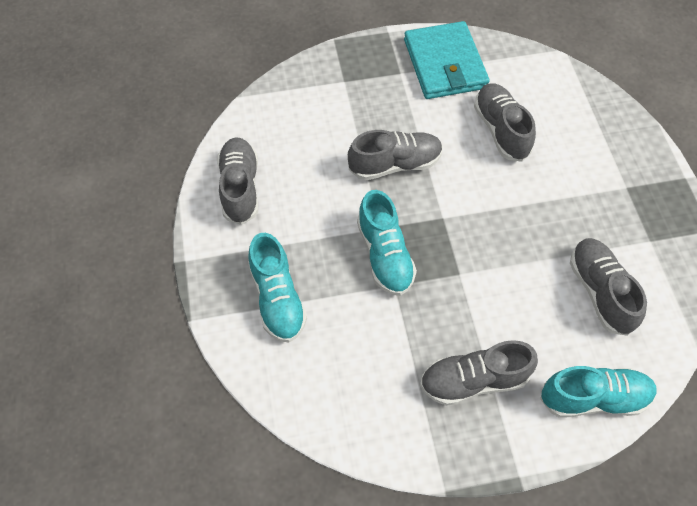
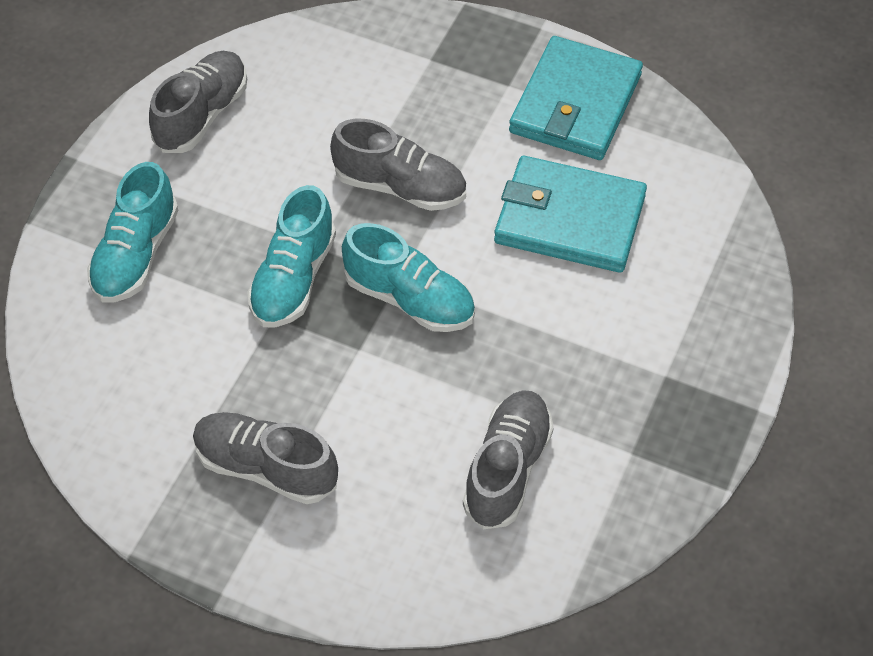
camera: 35 degrees right, 5 degrees down
grey shoe [474,83,536,162] -> turquoise wallet [494,156,647,273]
turquoise shoe [540,366,657,418] -> turquoise shoe moved to [342,223,475,332]

